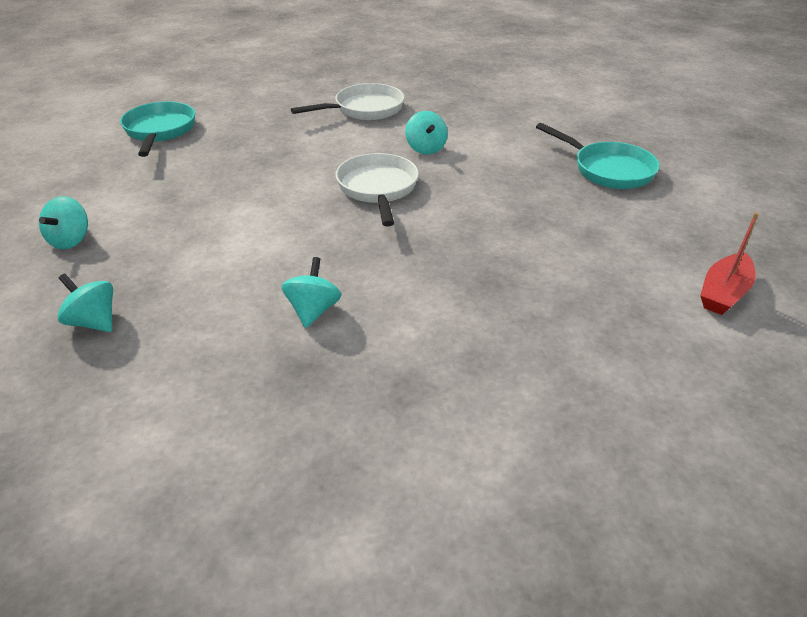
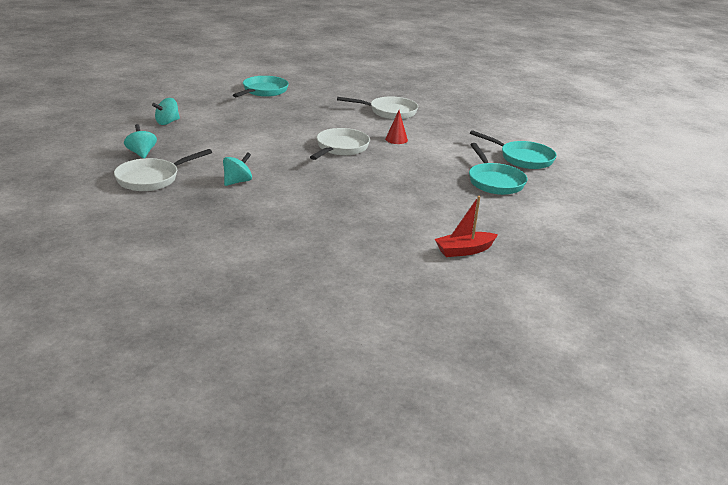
camera: 30 degrees right, 10 degrees down
turquoise spinning top [405,111,448,154] -> red cone [385,111,408,144]
none -> white pan [114,149,212,191]
none -> turquoise pan [470,130,557,169]

